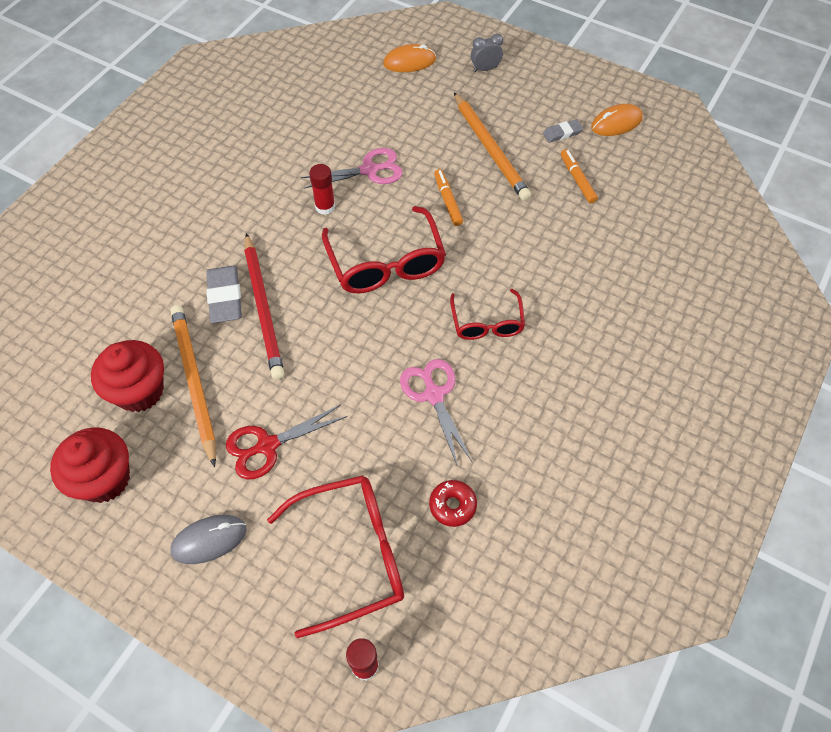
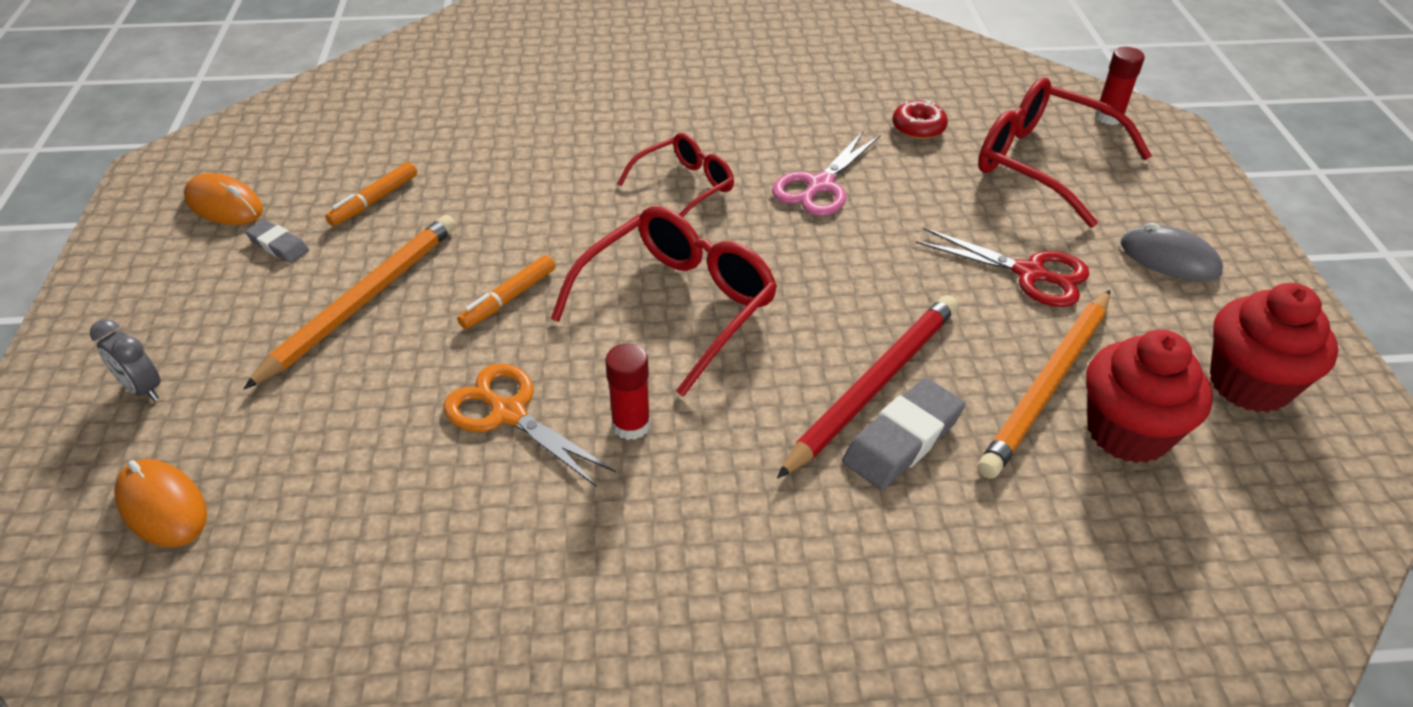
camera: 125 degrees left, 15 degrees down
pink scissors [301,148,403,189] -> orange scissors [443,364,616,487]

